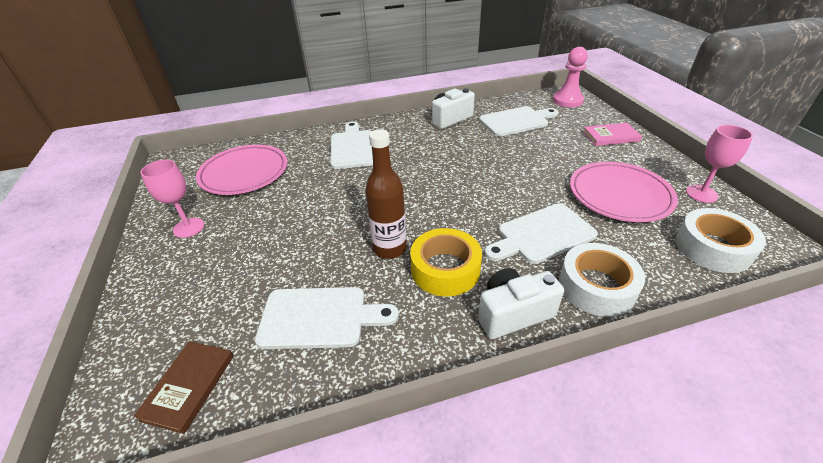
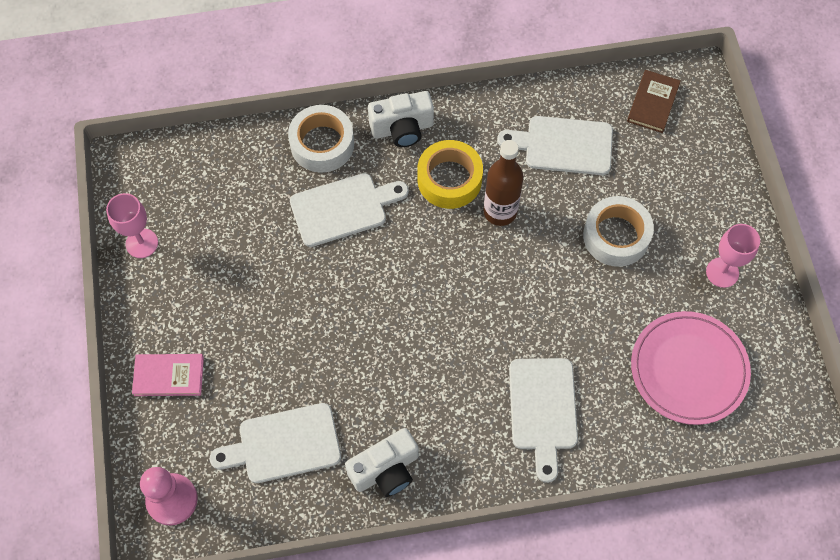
camera: 175 degrees left, 25 degrees up
pink plate [570,162,678,222] -> none
white tape [675,208,766,273] -> white tape moved to [583,196,654,267]

